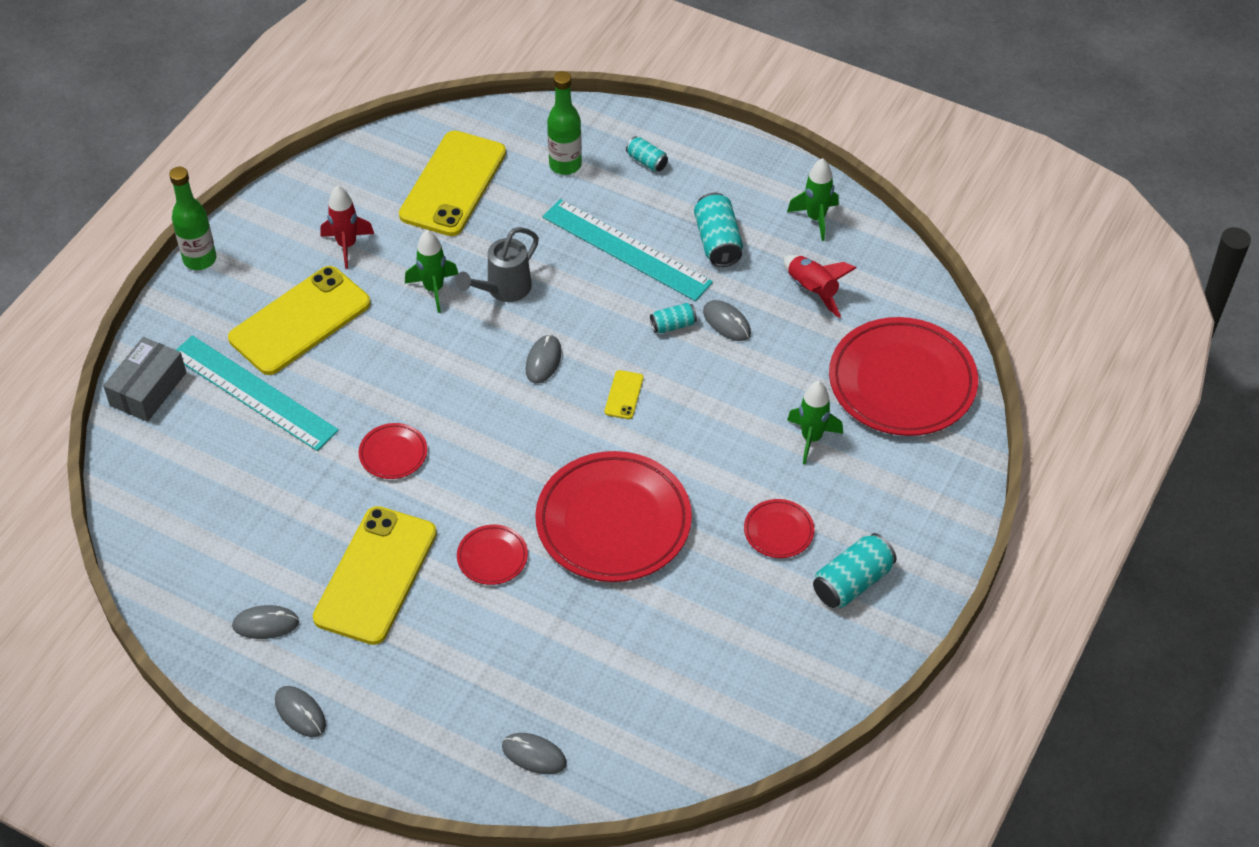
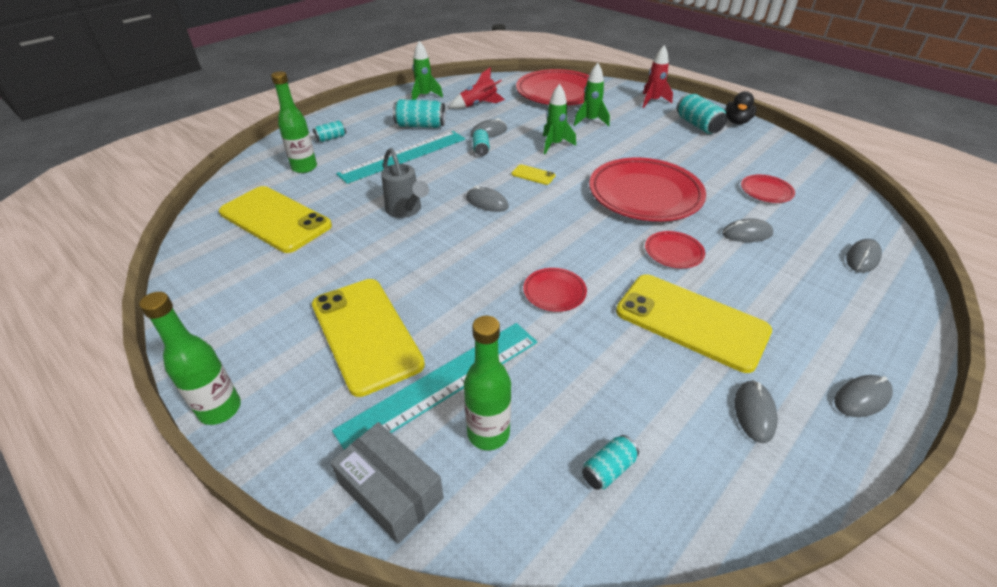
camera: 75 degrees left, 10 degrees down
red rocket [321,185,374,269] -> red rocket moved to [642,45,673,108]
green rocket [405,230,458,313] -> green rocket moved to [543,84,576,154]
red plate [744,499,814,558] -> red plate moved to [741,175,795,203]
none -> green bottle [464,316,511,450]
none -> turquoise can [582,435,639,490]
none -> grey mouse [722,219,773,242]
none -> black duck [725,91,757,124]

